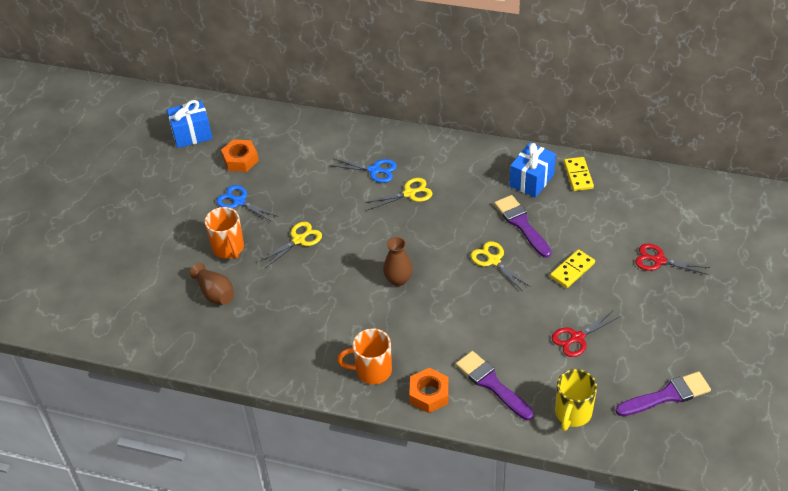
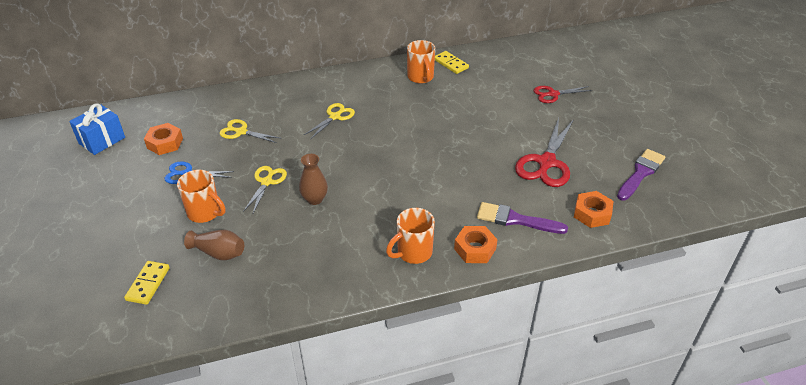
camera: 35 degrees left, 5 degrees down
blue scissors [330,158,397,183] -> none
brown vase [383,237,413,286] -> brown vase moved to [299,154,328,205]
yellow scissors [471,241,530,290] -> yellow scissors moved to [219,119,280,143]
purple brush [494,195,552,258] -> none
blue gift [510,143,556,198] -> orange mug [407,40,435,84]
yellow domino [550,249,595,288] -> yellow domino moved to [124,261,170,305]
red scissors [552,310,621,357] -> red scissors [515,118,574,187], size x1.70
yellow mug [555,369,597,431] -> orange nut [574,191,614,228]

